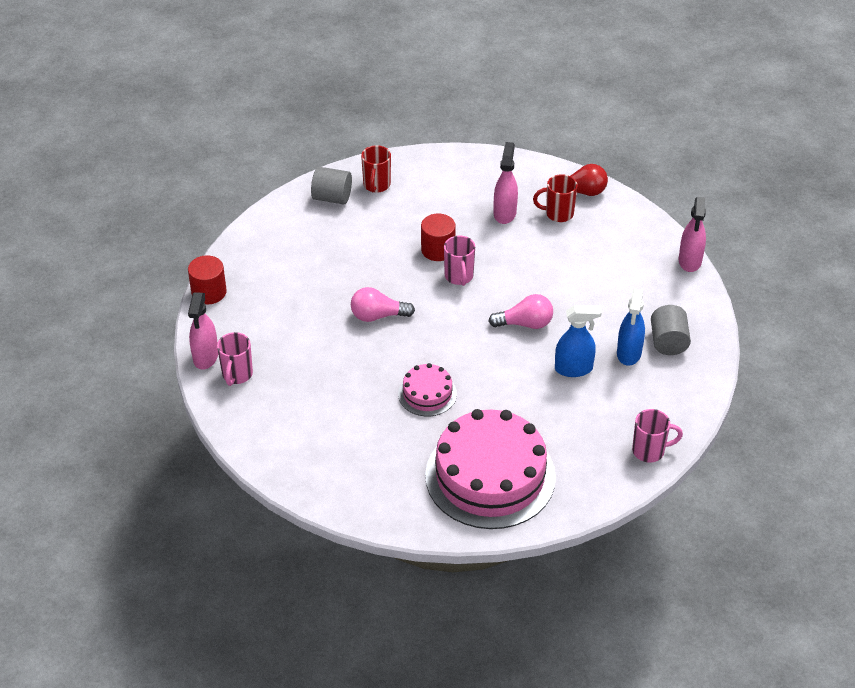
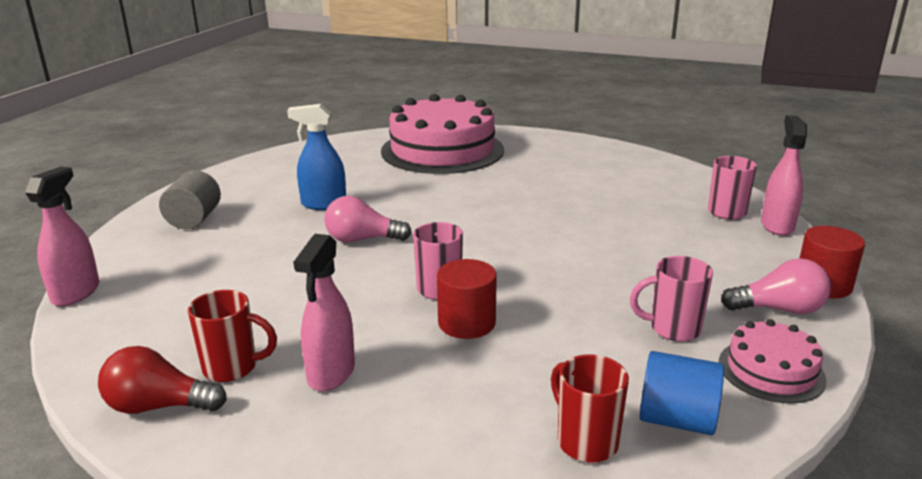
camera: 175 degrees left, 20 degrees down
grey cylinder [311,167,352,205] -> blue cylinder [640,351,724,435]
pink light bulb [351,287,415,322] -> pink light bulb moved to [721,258,831,314]
red mug [361,145,391,193] -> red mug turned 45 degrees counterclockwise [551,355,629,463]
pink cake [398,363,457,416] -> pink cake moved to [719,319,827,404]
blue spray bottle [617,289,645,366] -> none
pink mug [632,409,683,463] -> pink mug moved to [630,256,713,342]

